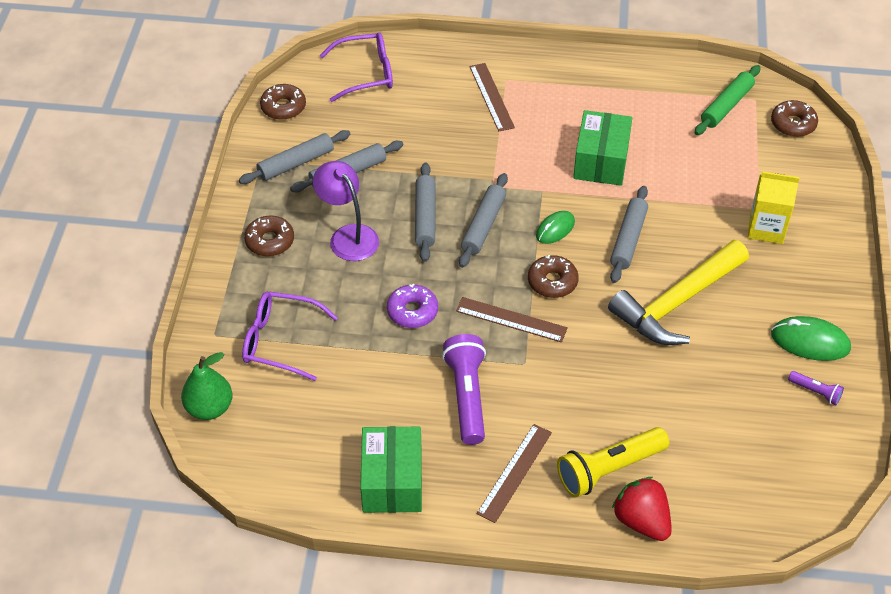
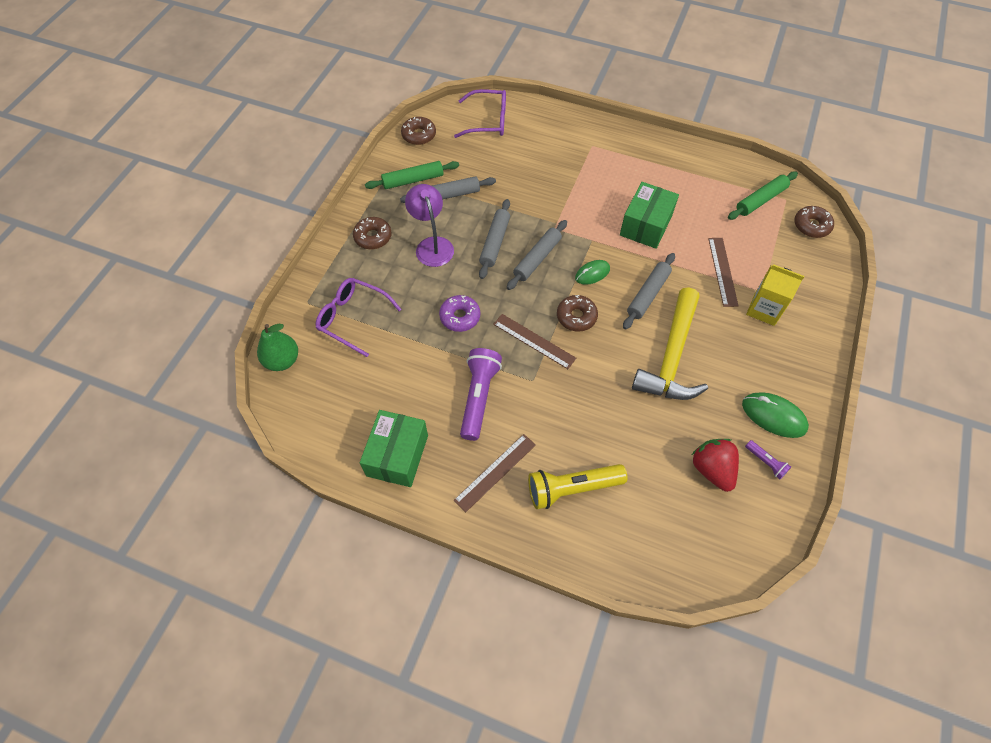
camera: 15 degrees right, 10 degrees up
grey rolling pin [239,130,350,184] -> green rolling pin [365,161,459,189]
brown ruler [470,63,515,131] -> brown ruler moved to [708,238,739,307]
yellow hammer [608,240,749,345] -> yellow hammer turned 45 degrees counterclockwise [632,287,708,400]
red strawberry [612,477,672,541] -> red strawberry moved to [692,439,739,492]

